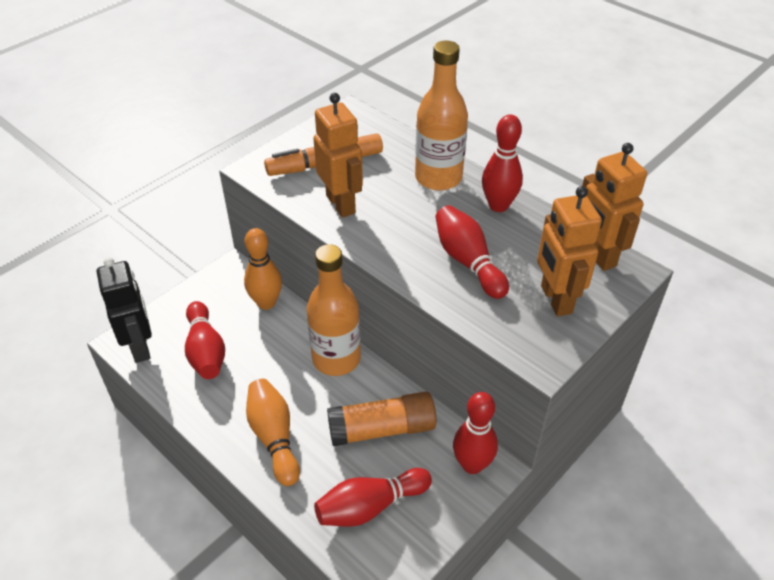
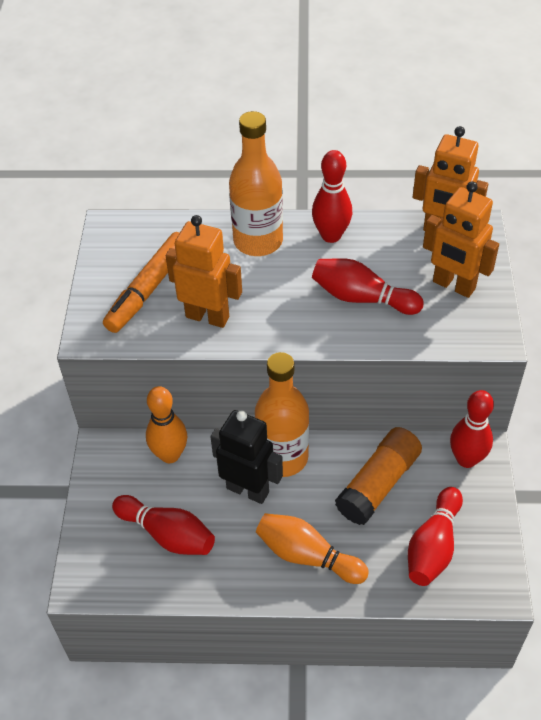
camera: 40 degrees left, 5 degrees up
black robot [97,257,152,363] -> black robot moved to [210,410,283,504]

